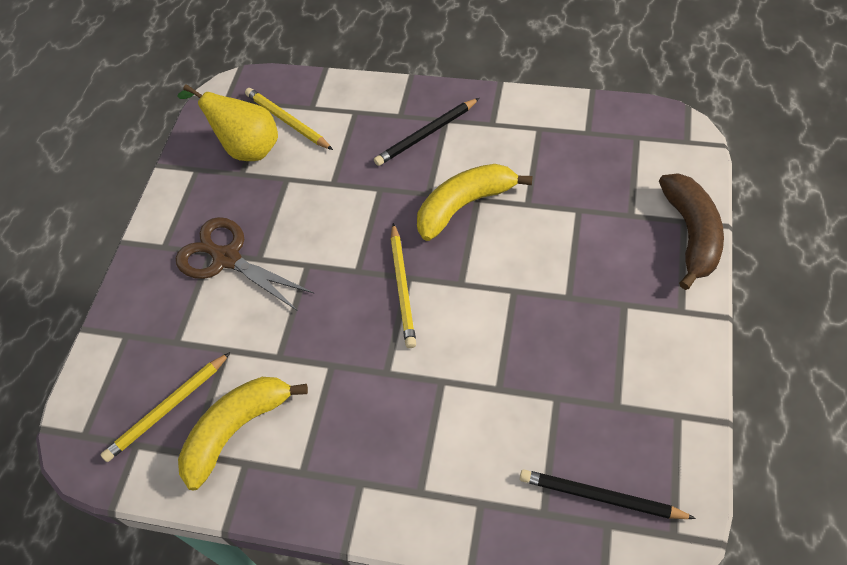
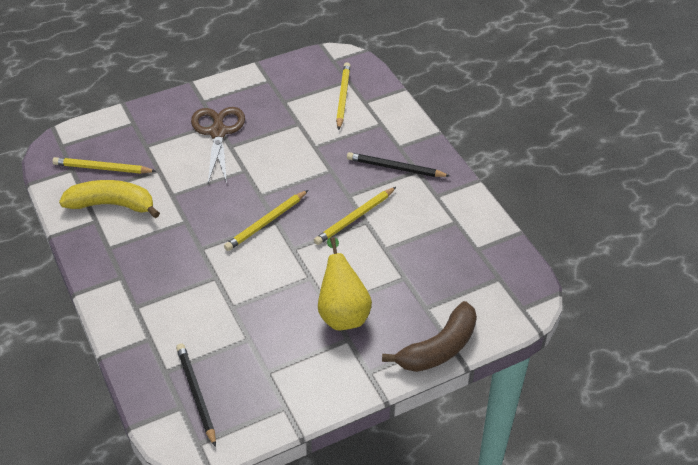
camera: 45 degrees right, 10 degrees down
yellow pear [177,84,278,161] -> yellow pear moved to [318,237,372,331]
yellow banana [417,164,533,241] -> yellow pencil [314,187,396,245]

